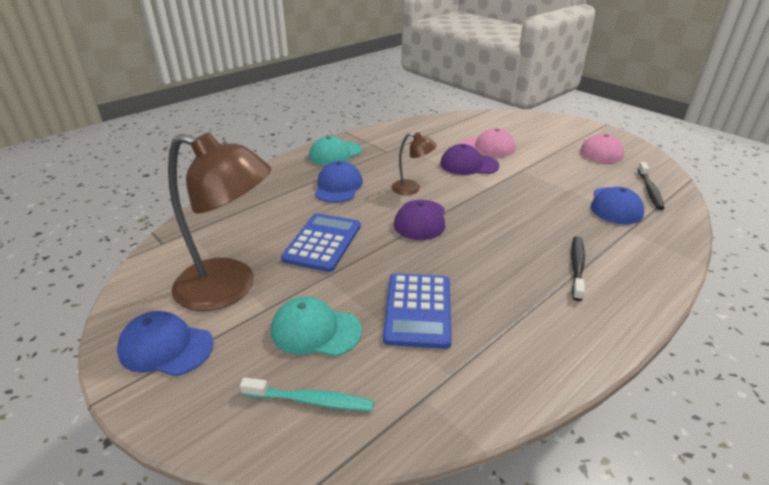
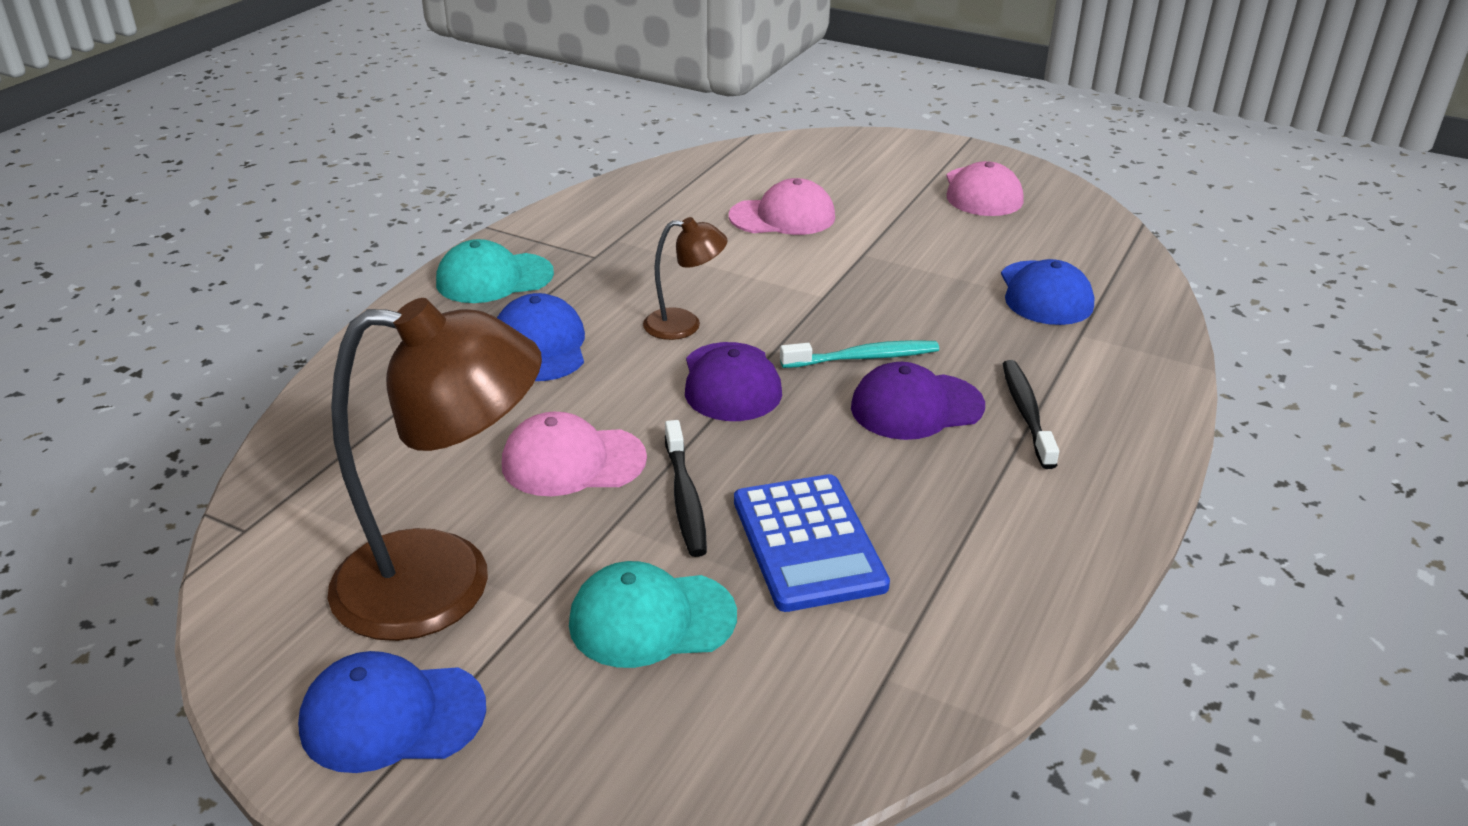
camera: 20 degrees left, 0 degrees up
turquoise toothbrush [240,377,374,411] -> turquoise toothbrush moved to [780,340,939,368]
blue calculator [281,213,361,272] -> pink cap [502,412,647,496]
turquoise cap [309,136,362,166] -> turquoise cap turned 45 degrees clockwise [436,239,554,303]
purple cap [440,144,499,175] -> purple cap moved to [851,362,985,440]
black toothbrush [638,162,665,210] -> black toothbrush moved to [665,420,707,557]

